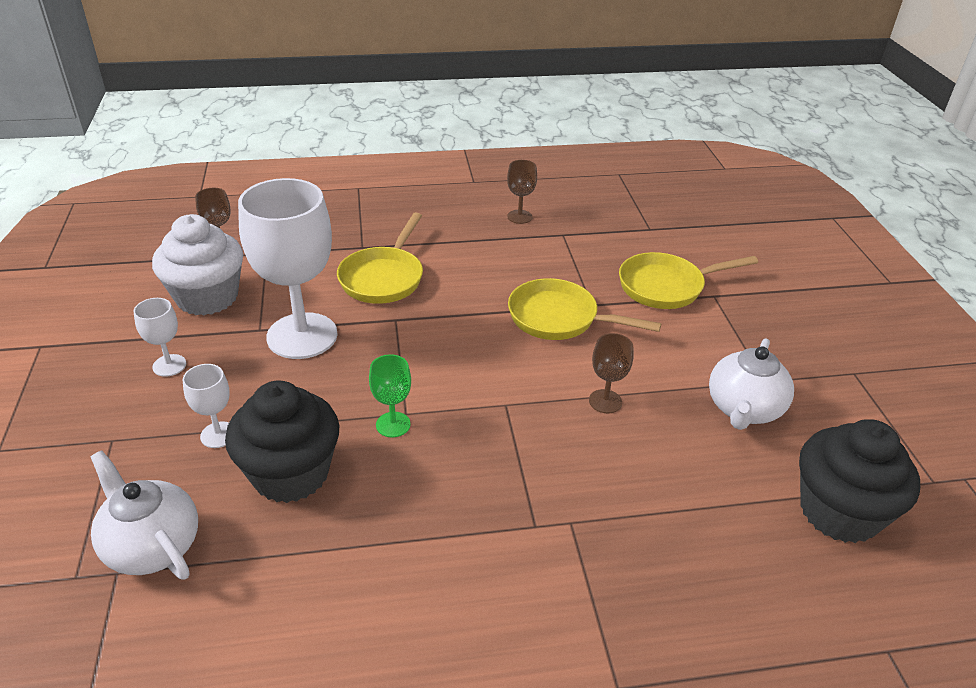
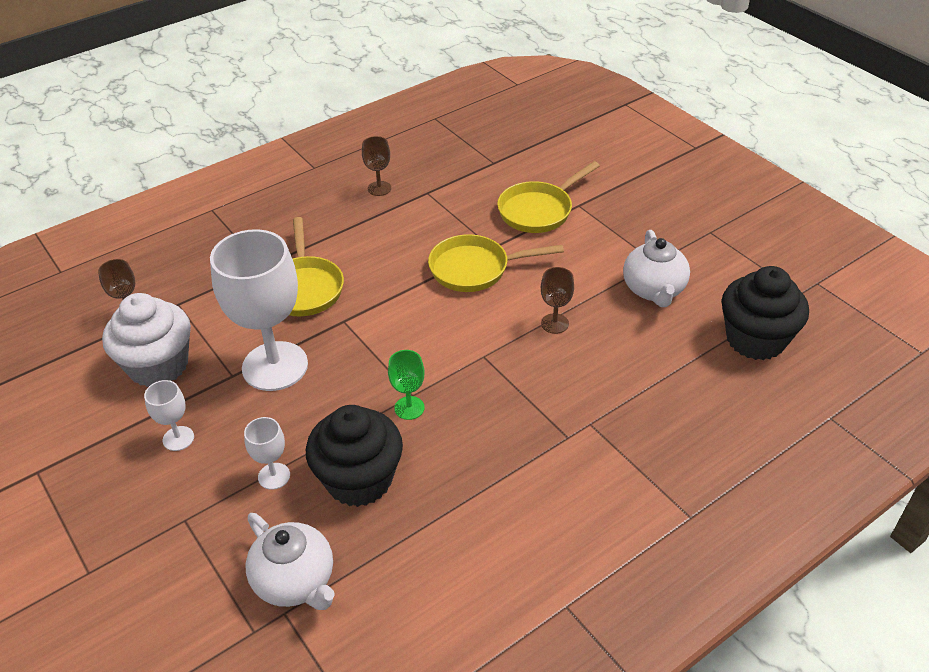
camera: 25 degrees left, 5 degrees up
white teapot [91,450,198,580] -> white teapot turned 150 degrees counterclockwise [246,513,335,610]

